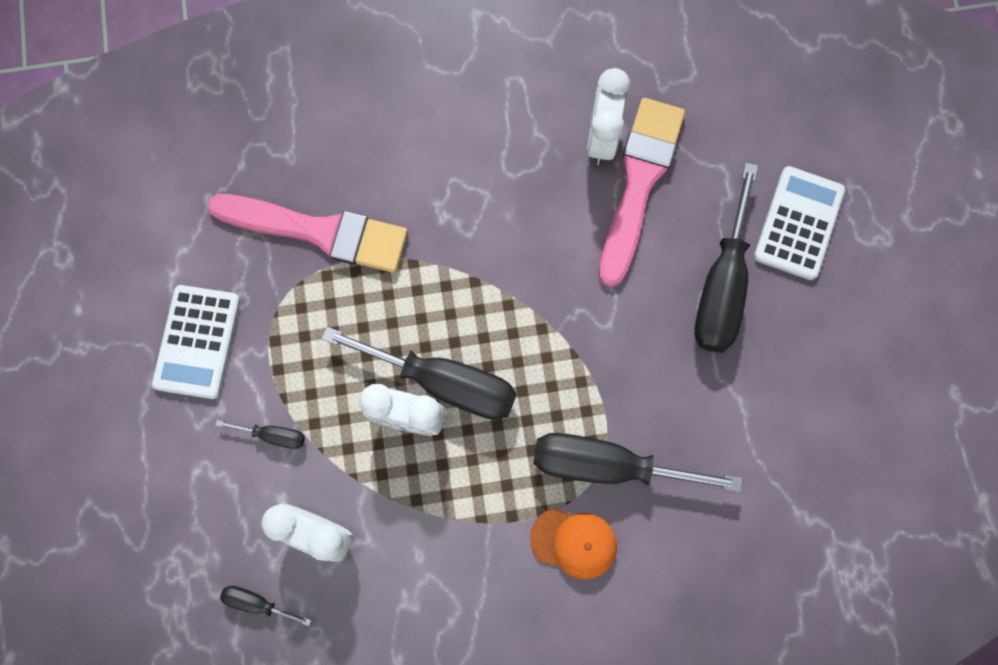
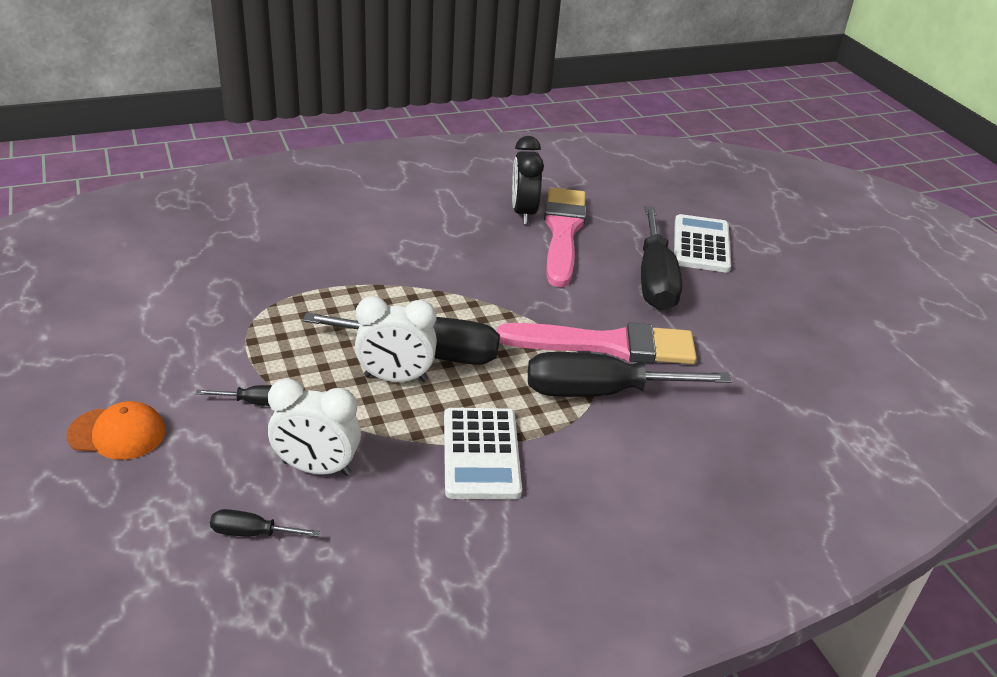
camera: 15 degrees left, 40 degrees down
white calculator [152,285,240,399] -> white calculator moved to [444,408,522,499]
pink brush [207,194,408,273] -> pink brush moved to [496,323,697,364]
orange cap [530,508,617,579] -> orange cap moved to [67,401,166,460]
white clock [586,68,630,165] -> black clock [512,136,544,224]

